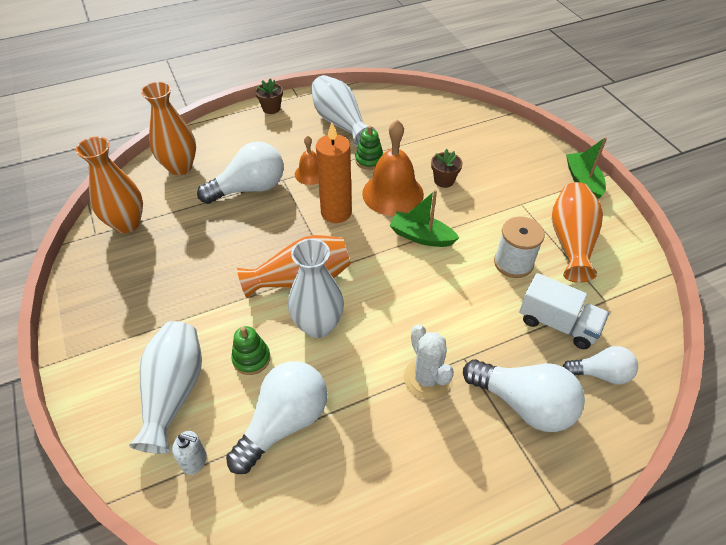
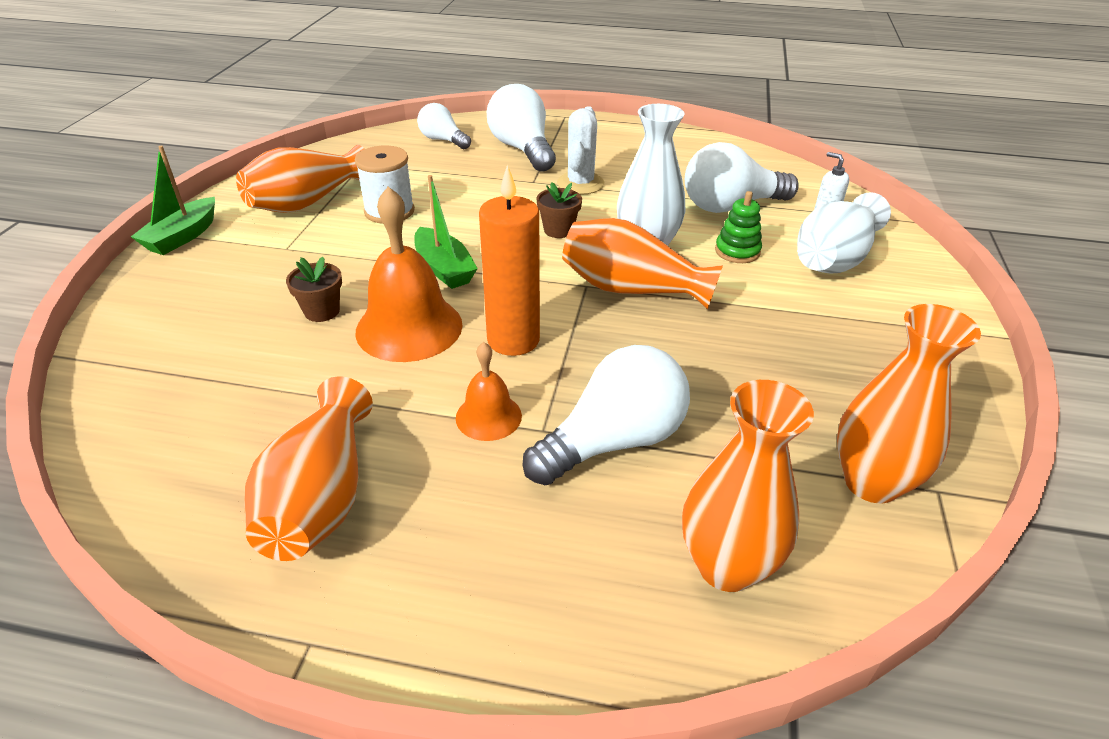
camera: 145 degrees left, 10 degrees down
white light bulb [197,142,284,204] -> white light bulb turned 135 degrees clockwise [523,345,690,485]
brown flower pot [255,78,283,114] -> brown flower pot moved to [536,182,582,238]
white vase [311,75,375,147] -> orange vase [244,376,373,561]
green stacking toy [355,126,383,170] -> none
white truck [519,273,609,349] -> none

